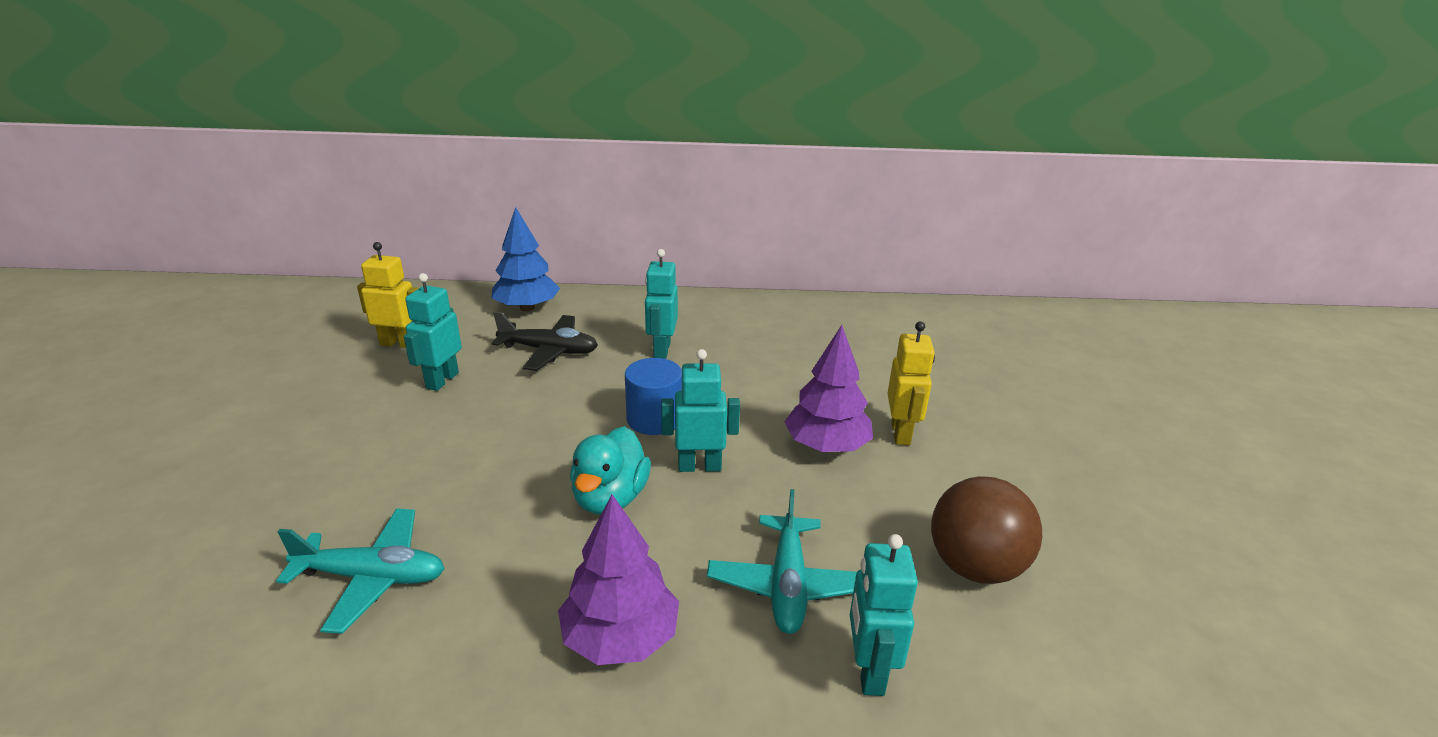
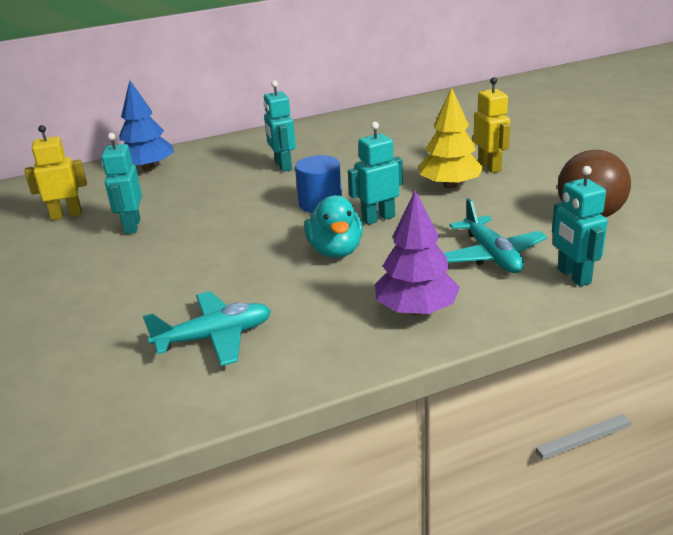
camera: 20 degrees left, 0 degrees up
black plane [492,311,598,371] -> none
purple tree [785,325,873,452] -> yellow tree [419,87,484,189]

